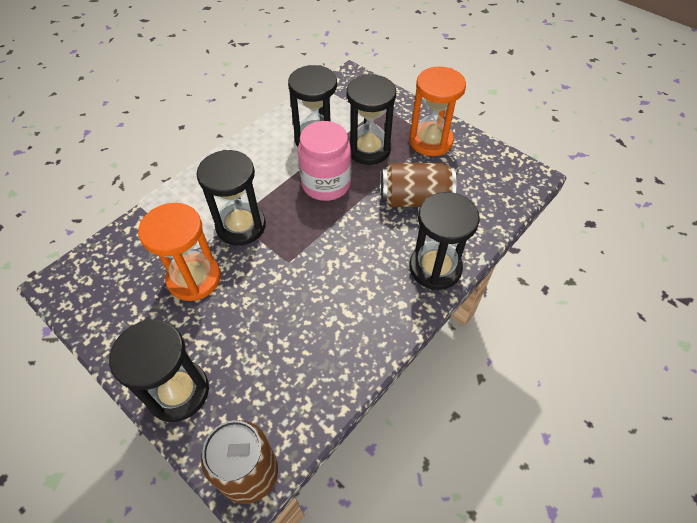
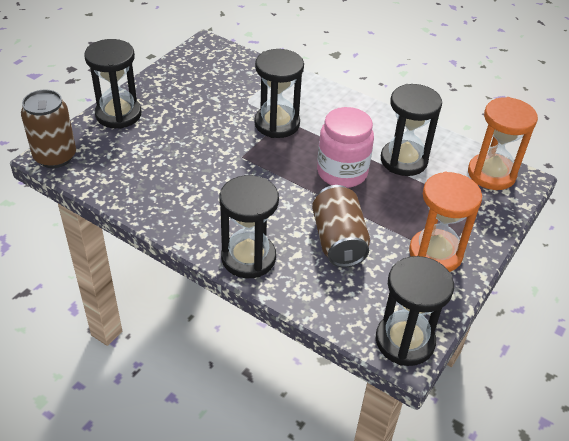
camera: 80 degrees right, 10 degrees down
orange hourglass [138,203,221,301] -> orange hourglass moved to [468,97,538,190]
black hourglass [347,74,396,165] -> black hourglass moved to [376,256,454,366]

